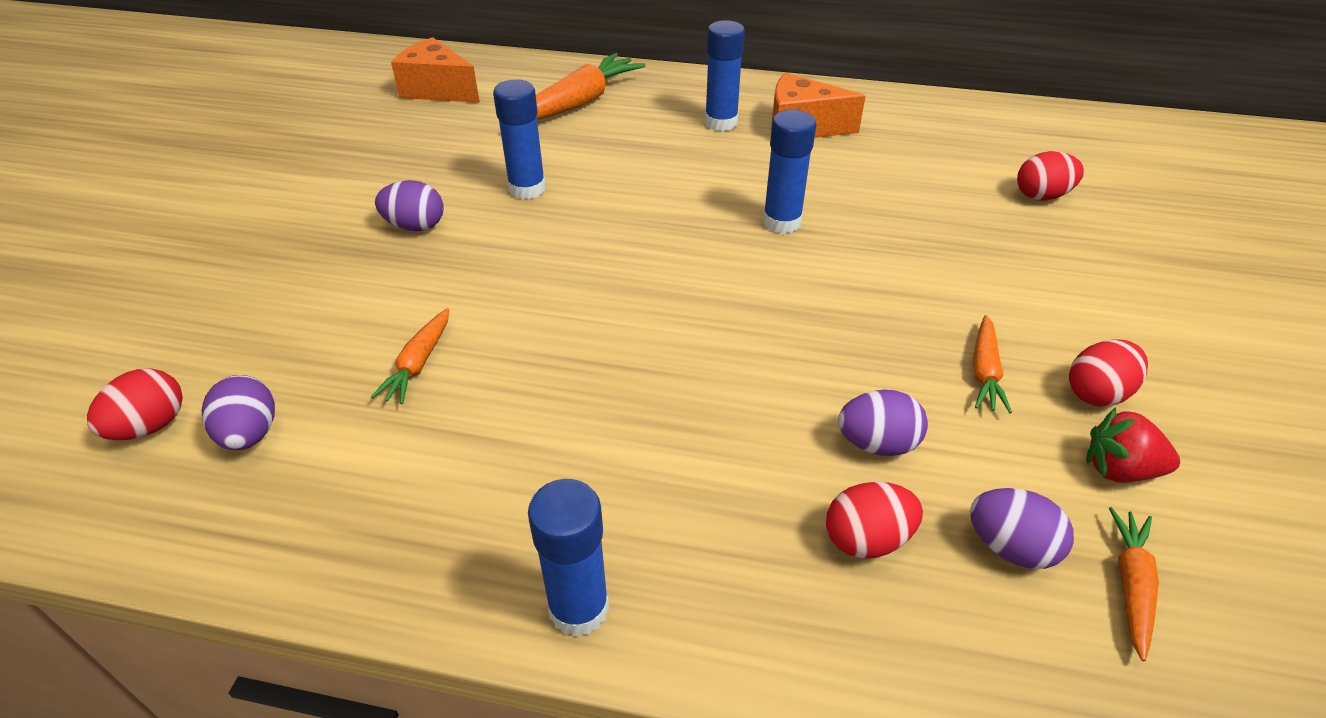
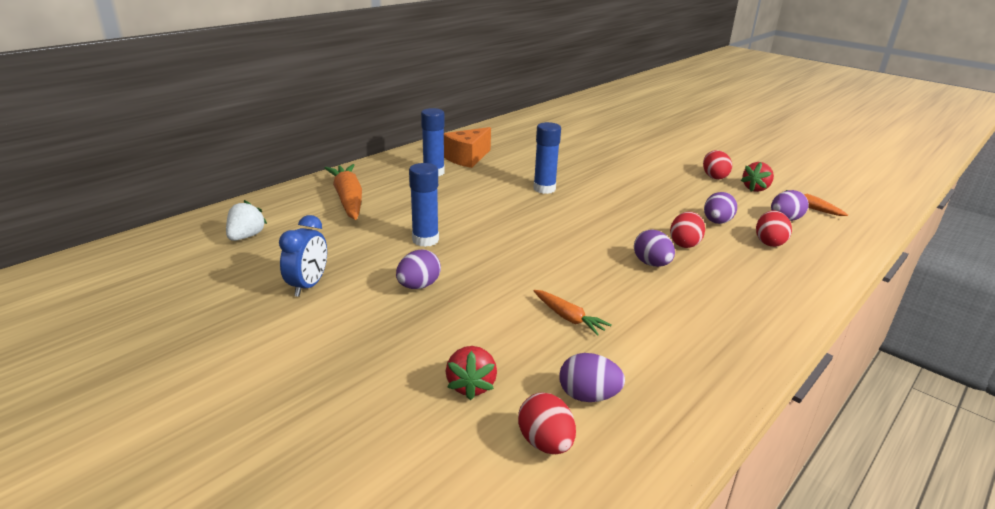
camera: 60 degrees left, 15 degrees down
orange cheese [391,37,480,103] -> white strawberry [226,200,267,241]
blue glue stick [528,479,609,637] -> none
orange carrot [973,315,1012,413] -> none
red egg [1017,151,1084,201] -> red egg moved to [670,212,705,248]
none -> blue clock [279,215,327,297]
none -> red strawberry [446,346,497,400]
none -> purple egg [634,230,675,267]

